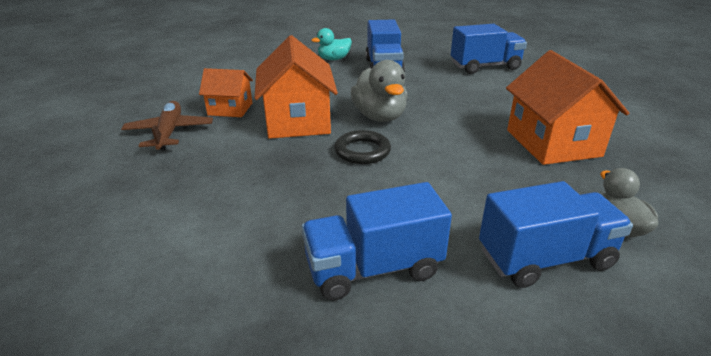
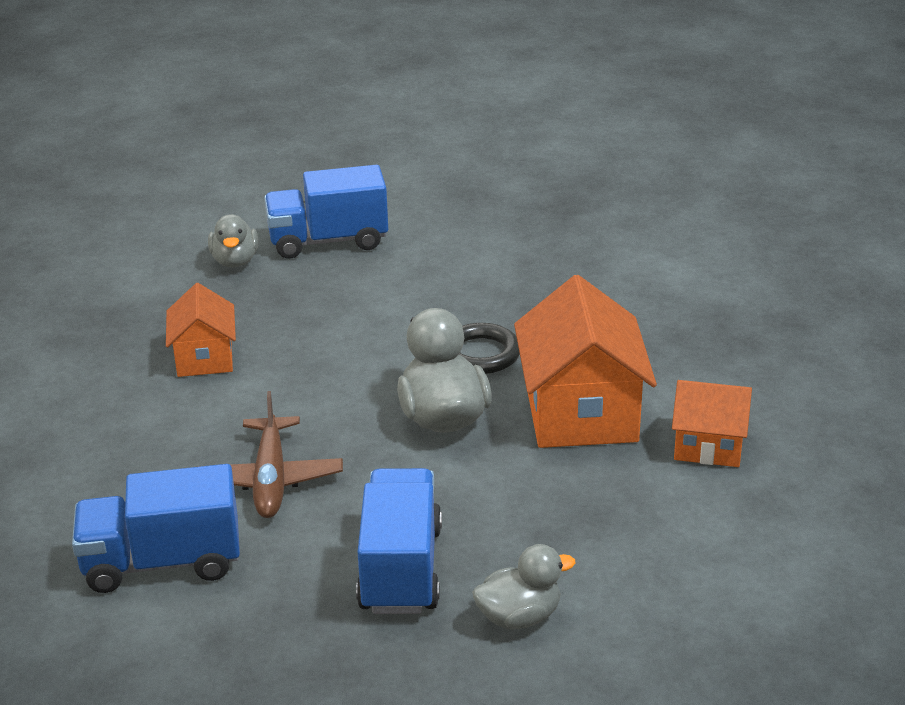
camera: 175 degrees left, 0 degrees up
brown plane [121,101,213,150] -> brown plane moved to [197,391,343,518]
blue truck [301,182,452,301] -> none
turquoise duck [311,28,352,60] -> grey duck [472,544,576,629]
orange house [506,50,629,165] -> orange house [166,283,236,377], size x0.58

